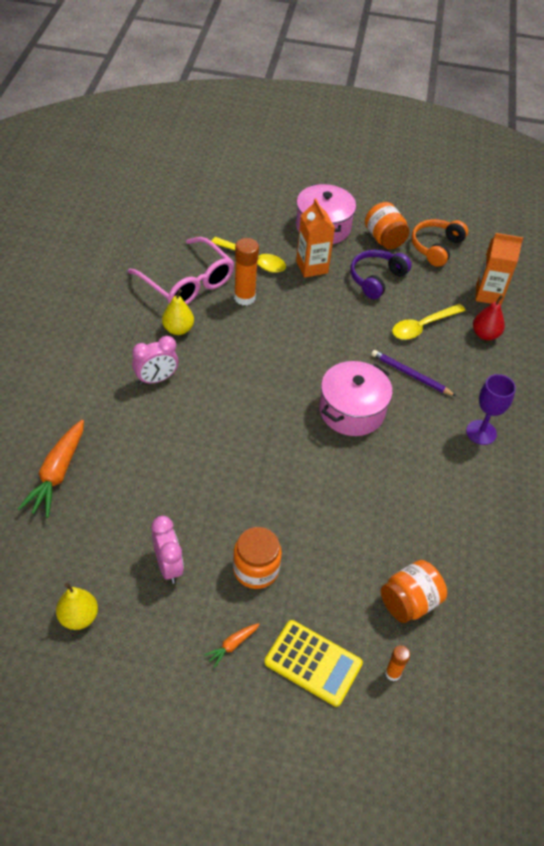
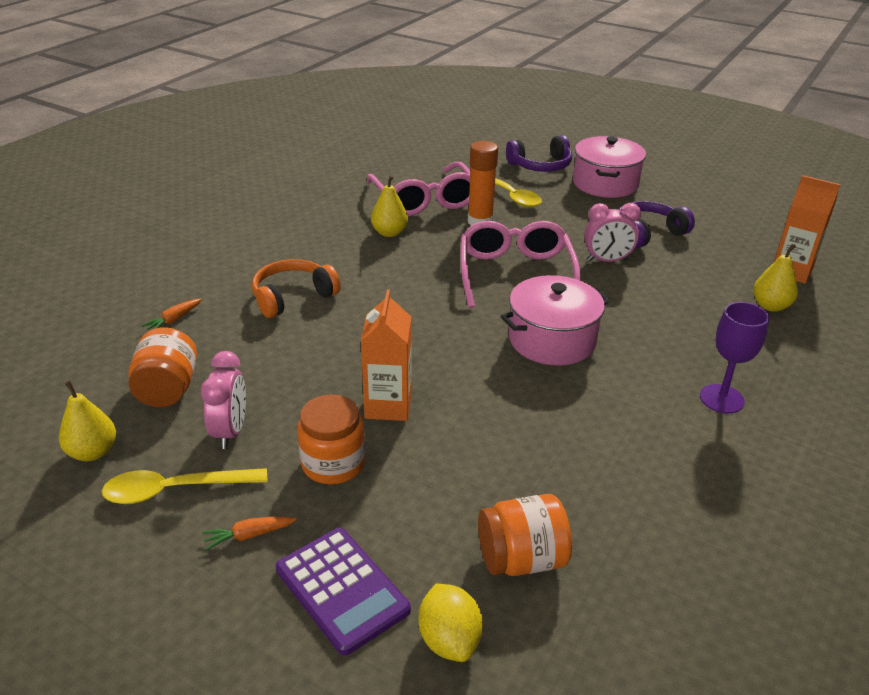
camera: 25 degrees right, 15 degrees down
orange carrot [18,420,84,518] -> orange carrot [141,299,202,330], size x0.48
pink clock [132,336,179,385] -> pink clock moved to [584,203,641,262]
yellow calculator [264,620,363,707] -> purple calculator [276,528,411,655]
orange carton [296,198,335,278] -> orange carton moved to [361,289,411,421]
orange jar [365,202,410,249] -> orange jar moved to [129,327,197,407]
purple pencil [371,350,456,396] -> none
orange glue stick [385,645,410,681] -> yellow lemon [419,584,483,662]
yellow spoon [392,304,465,340] -> yellow spoon moved to [102,468,267,504]
orange headphones [411,219,468,267] -> orange headphones moved to [252,259,341,318]
red pear [473,295,505,340] -> yellow pear [753,244,798,312]
none -> pink glasses [460,221,580,308]
none -> purple headphones [506,135,572,172]

